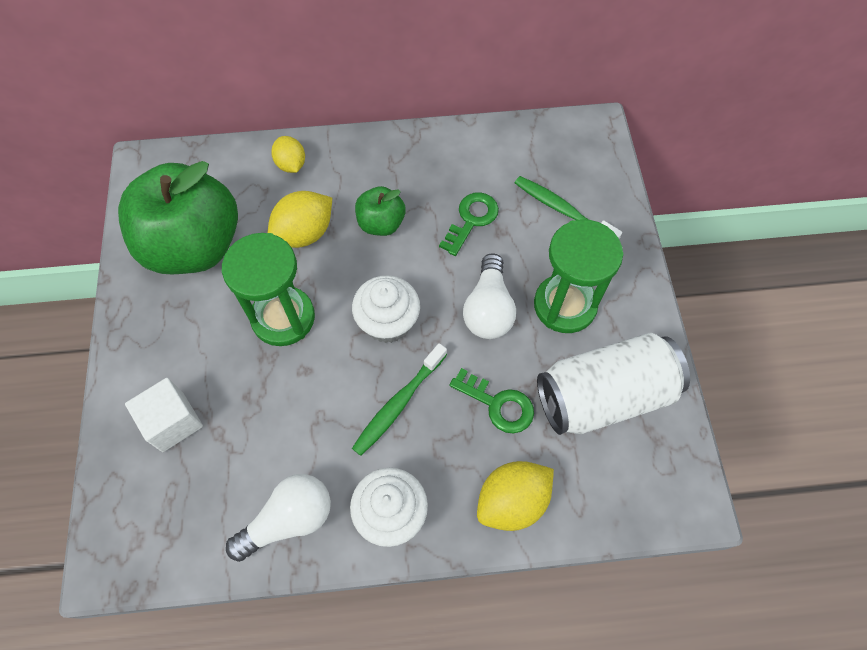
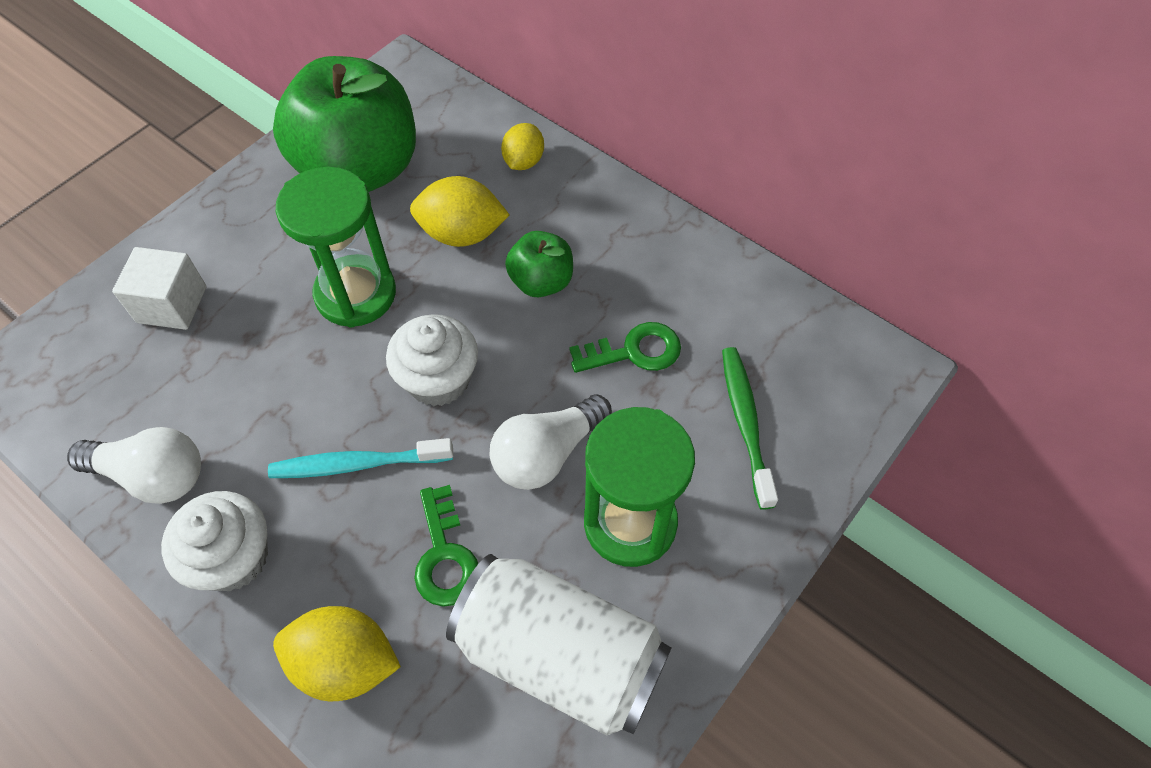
camera: 45 degrees right, 5 degrees down
green toothbrush [352,343,447,456] -> turquoise toothbrush [268,438,453,478]

